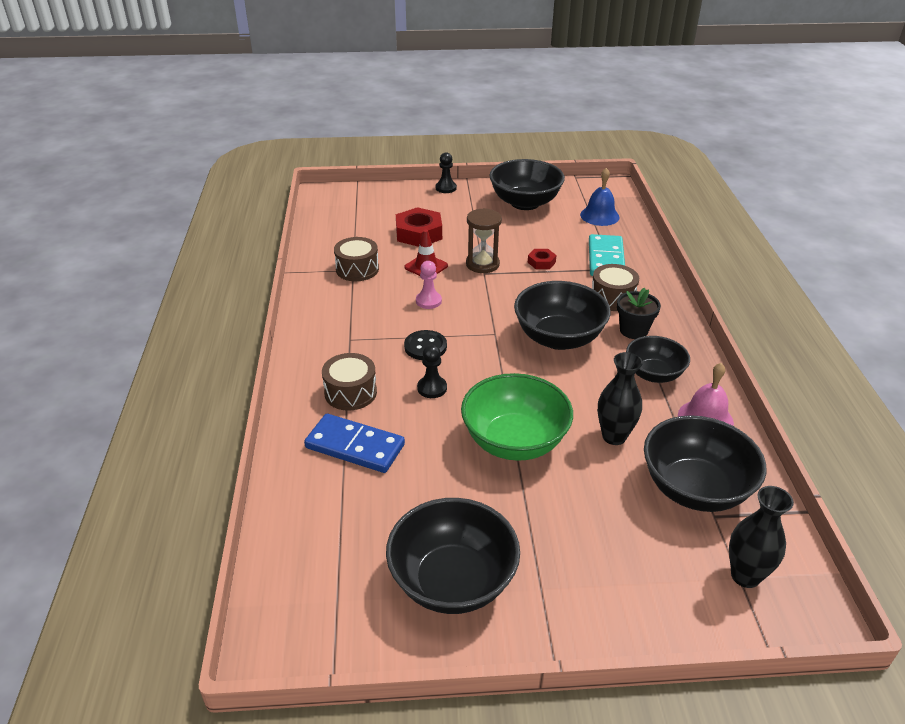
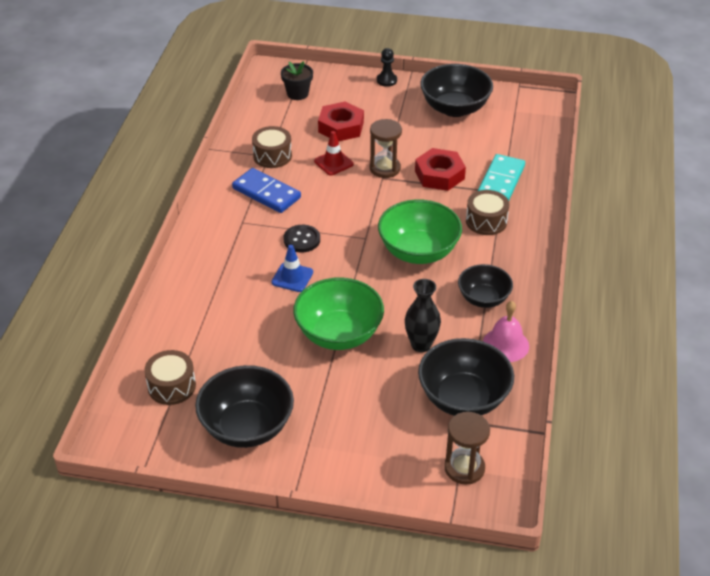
camera: 15 degrees right, 5 degrees up
blue domino [304,414,405,473] -> blue domino moved to [232,168,301,213]
brown drum [322,353,377,411] -> brown drum moved to [144,350,196,405]
pink pawn [416,261,442,309] -> none
black pawn [417,345,447,398] -> blue traffic cone [271,245,313,292]
black bowl [514,281,611,350] -> green bowl [378,199,462,264]
red nut [528,249,557,269] -> red nut [415,148,466,191], size x1.92
blue bell [580,168,620,226] -> none
black flower pot [617,287,661,339] -> black flower pot moved to [281,61,313,100]
black vase [729,486,794,588] -> brown hourglass [444,412,490,485]

